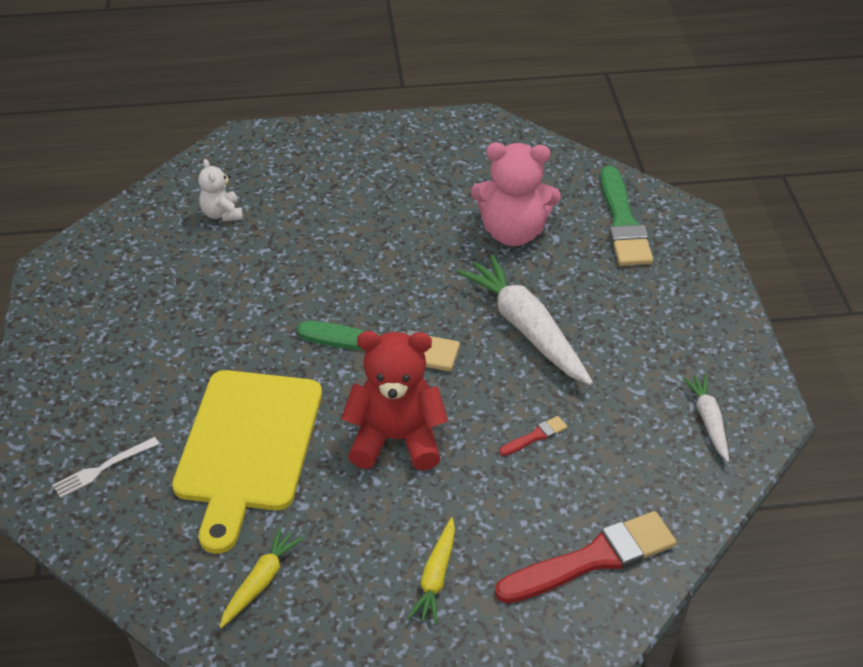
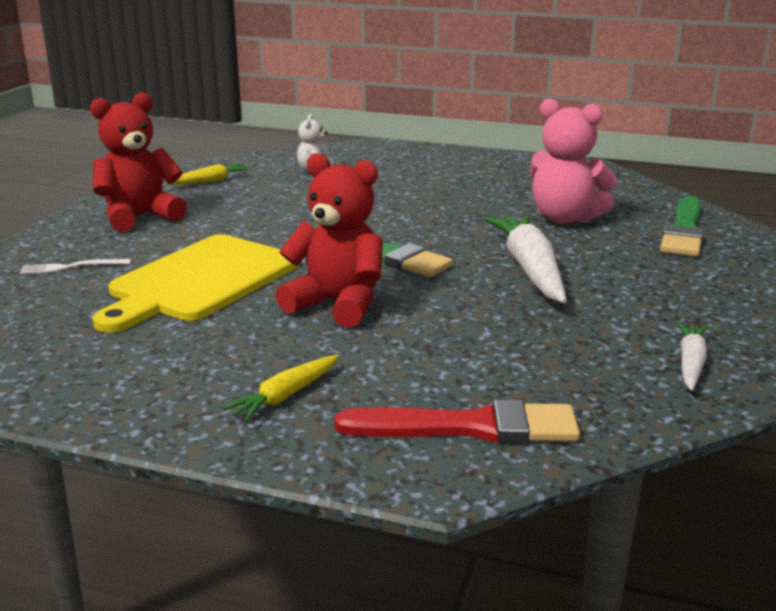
camera: 25 degrees right, 20 degrees down
yellow carrot [220,527,303,628] -> yellow carrot moved to [165,164,251,185]
red brush [499,416,567,456] -> none
none -> red teddy bear [90,92,187,232]

